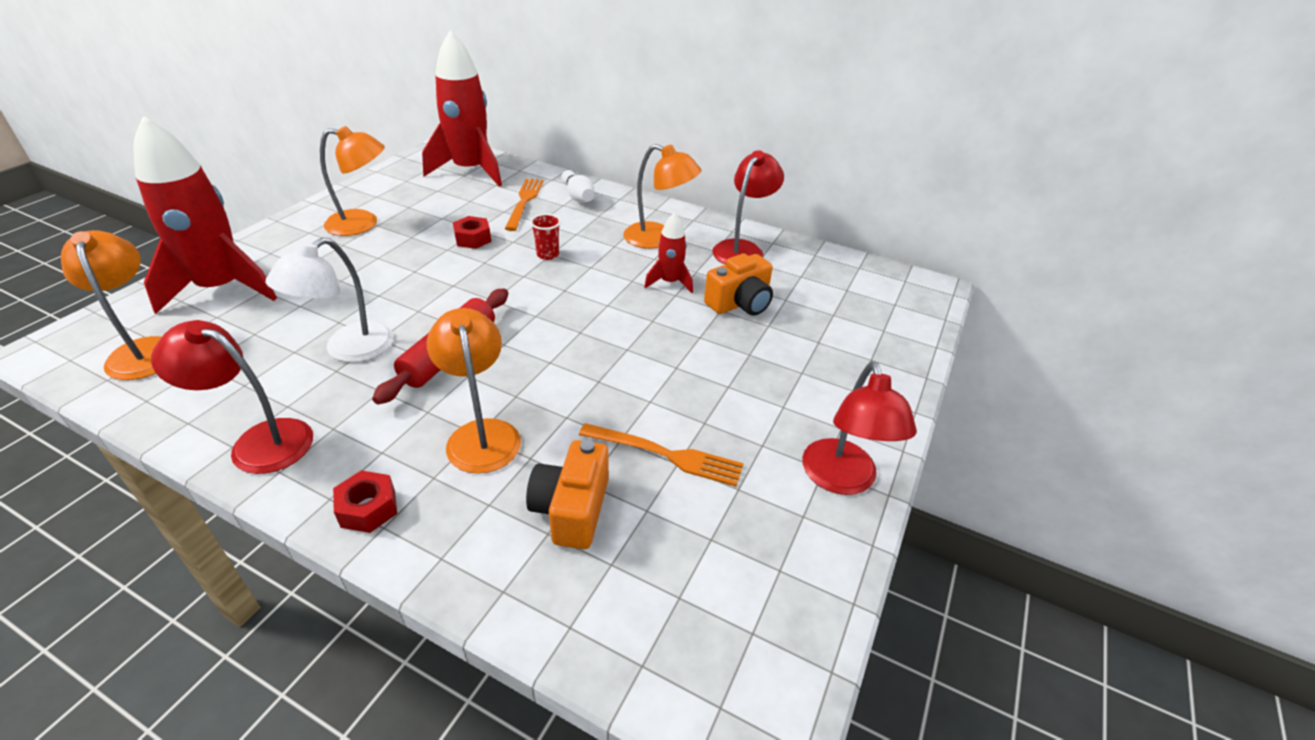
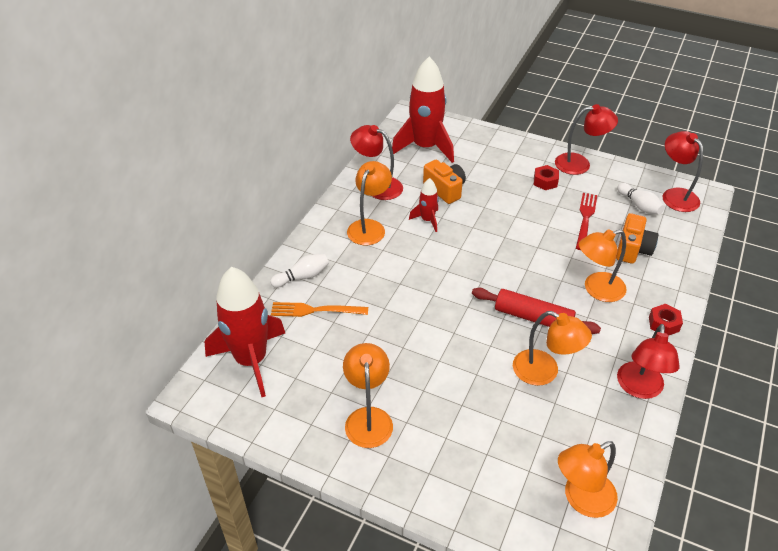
camera: 90 degrees left, 5 degrees up
red rocket [133,116,277,314] -> red rocket moved to [392,57,454,163]
white lamp [266,237,394,362] -> orange lamp [513,311,592,386]
red nut [453,216,491,249] -> red nut moved to [534,165,559,190]
orange camera [526,440,609,549] -> orange camera turned 75 degrees counterclockwise [616,213,658,264]
red cup [530,214,561,260] -> none
orange fork [579,423,744,487] -> red fork [576,193,597,250]
none -> white bowling pin [617,183,665,214]
none -> red lamp [663,131,703,212]

